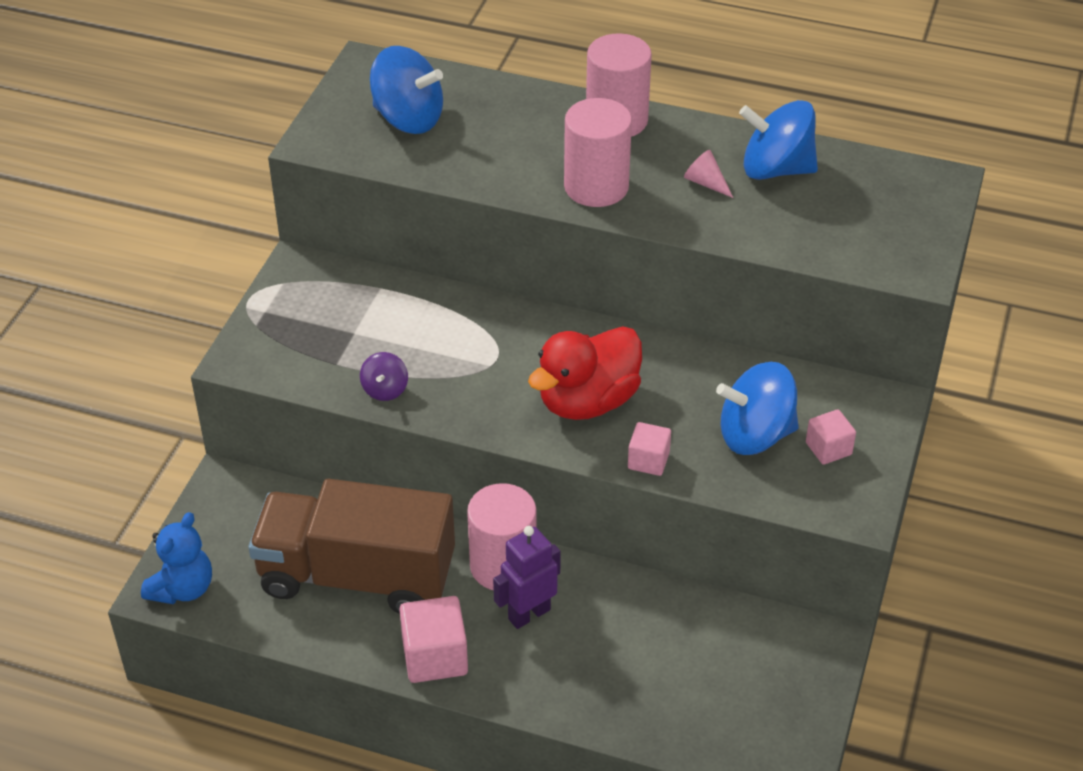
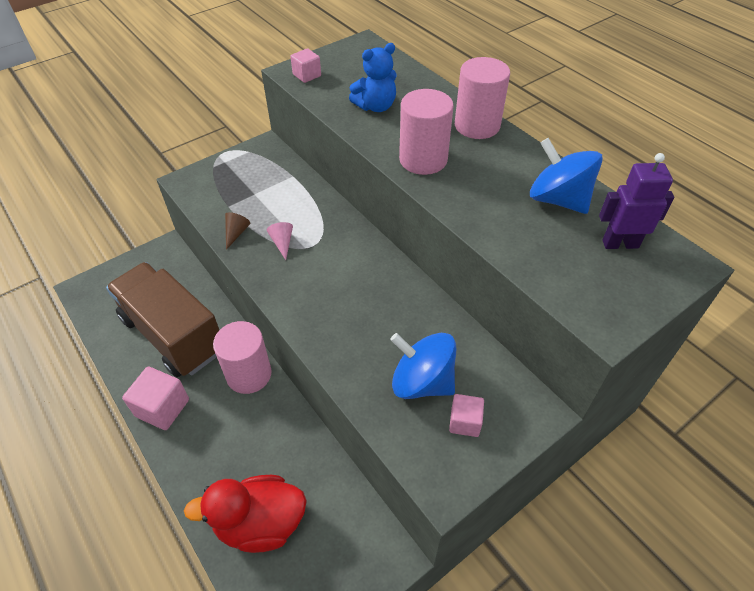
camera: 35 degrees right, 5 degrees up
blue teddy bear [141,512,212,604] -> blue teddy bear moved to [349,43,397,112]
purple spinning top [360,352,408,401] -> brown cone [225,212,250,250]
blue spinning top [370,46,443,134] -> none
purple robot [493,526,561,629] -> purple robot moved to [599,153,674,249]
red duck [528,326,642,420] -> red duck moved to [184,475,307,553]
pink cube [628,422,671,476] -> pink cube moved to [290,48,321,83]
pink cone [684,150,733,198] -> pink cone moved to [267,222,293,260]

